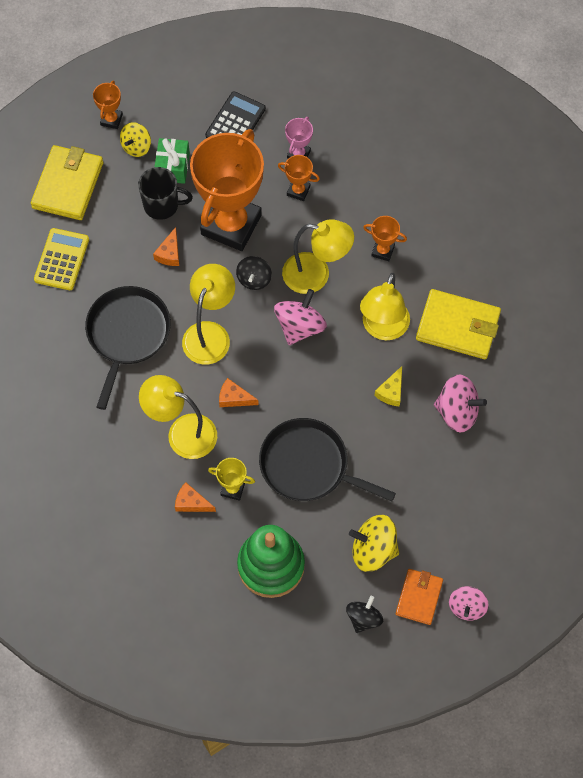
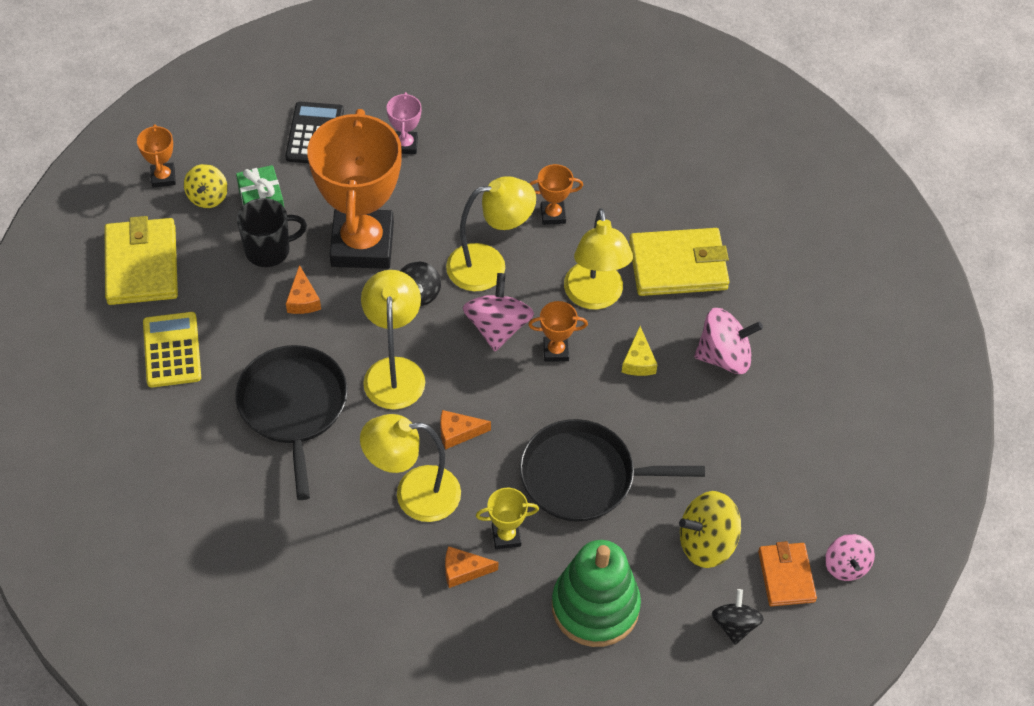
camera: 25 degrees left, 10 degrees down
orange trophy [278,155,320,201] -> orange trophy moved to [528,301,588,362]

